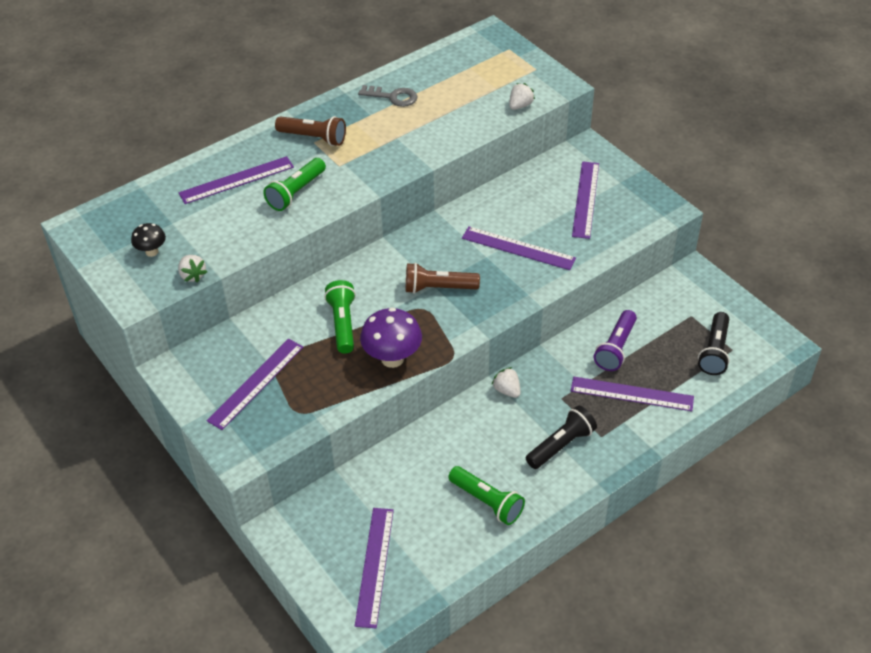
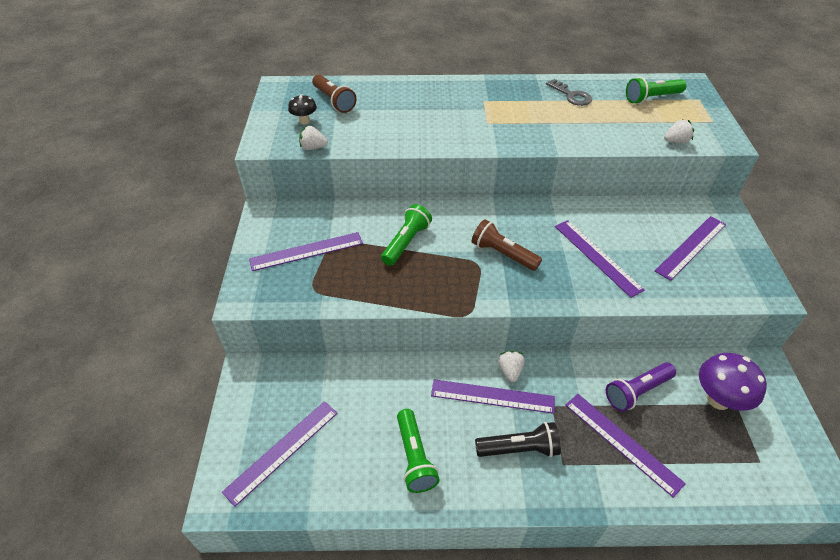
camera: 35 degrees right, 0 degrees up
white strawberry [178,255,207,283] -> white strawberry turned 90 degrees clockwise [299,126,328,150]
purple ruler [179,156,294,204] -> purple ruler moved to [431,379,555,414]
green flashlight [263,158,326,211] -> green flashlight moved to [626,77,687,104]
brown flashlight [275,116,346,146] -> brown flashlight moved to [312,74,357,113]
purple mushroom [360,307,422,368] -> purple mushroom moved to [699,353,767,411]
black flashlight [698,312,730,375] -> none

